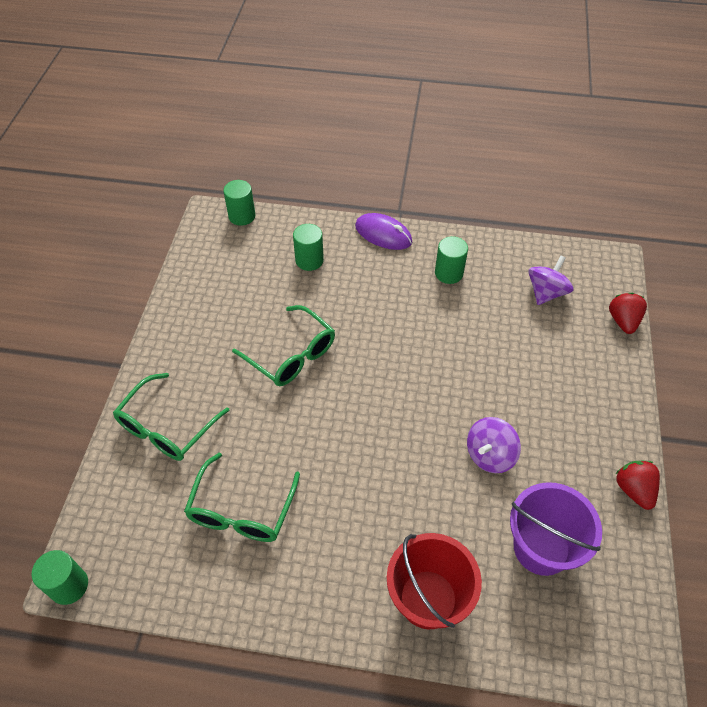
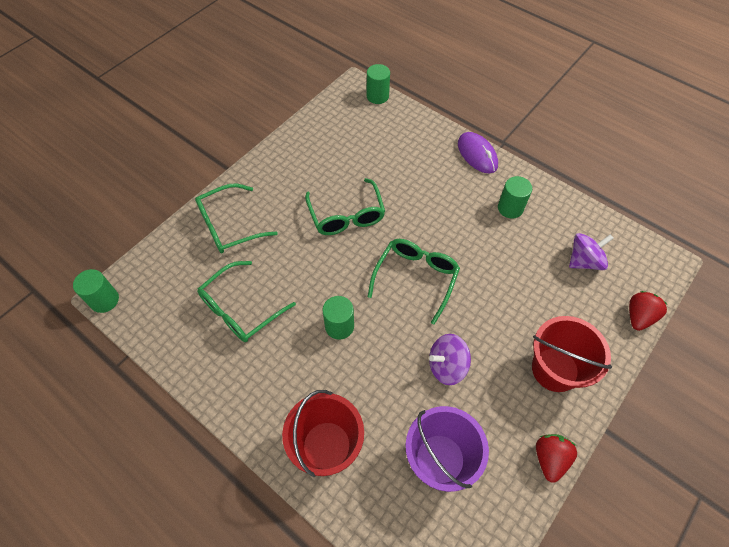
camera: 30 degrees right, 5 degrees up
green cylinder [293,224,324,271] -> green cylinder moved to [322,296,354,339]
none -> green glasses [368,239,460,324]
none -> red bucket [532,316,612,392]

